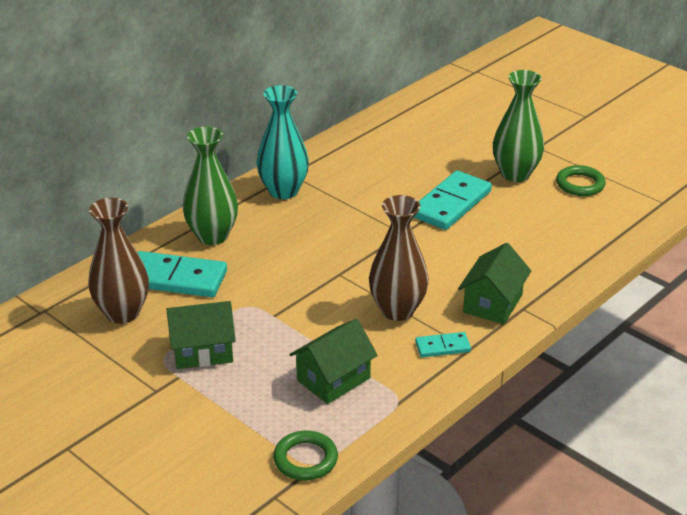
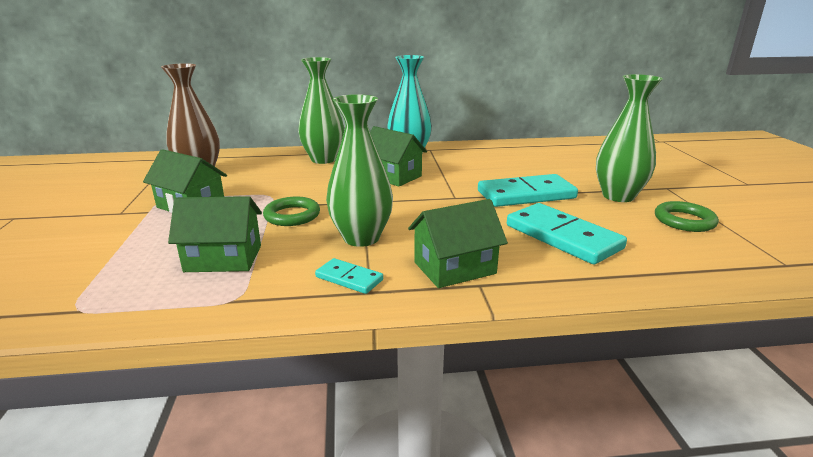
camera: 40 degrees right, 10 degrees down
turquoise domino [137,251,227,297] -> turquoise domino moved to [507,203,627,264]
green ring [273,431,338,480] -> green ring moved to [263,197,320,226]
brown vase [369,195,429,321] -> green vase [326,94,393,247]
none -> green house [370,126,427,187]

